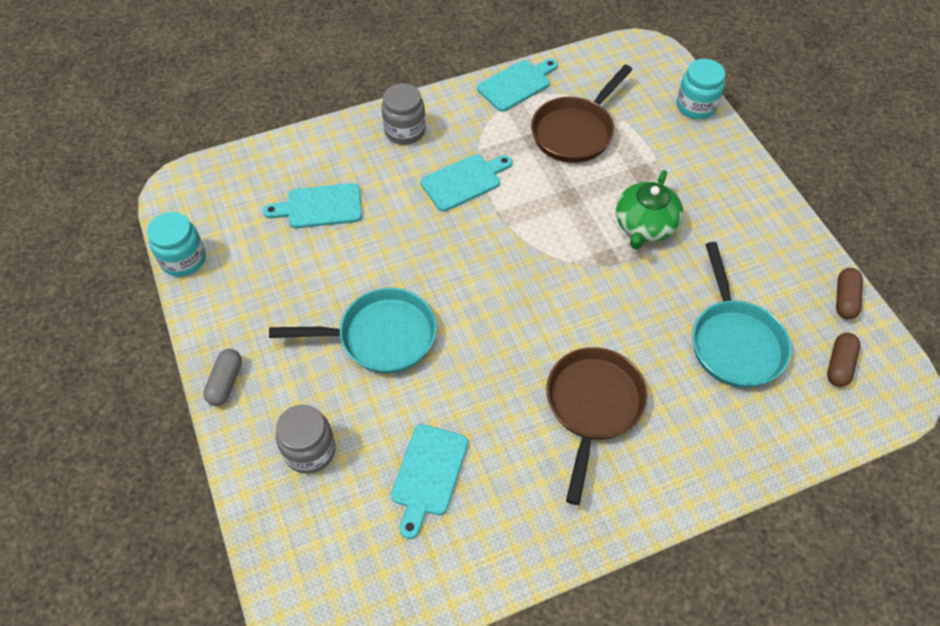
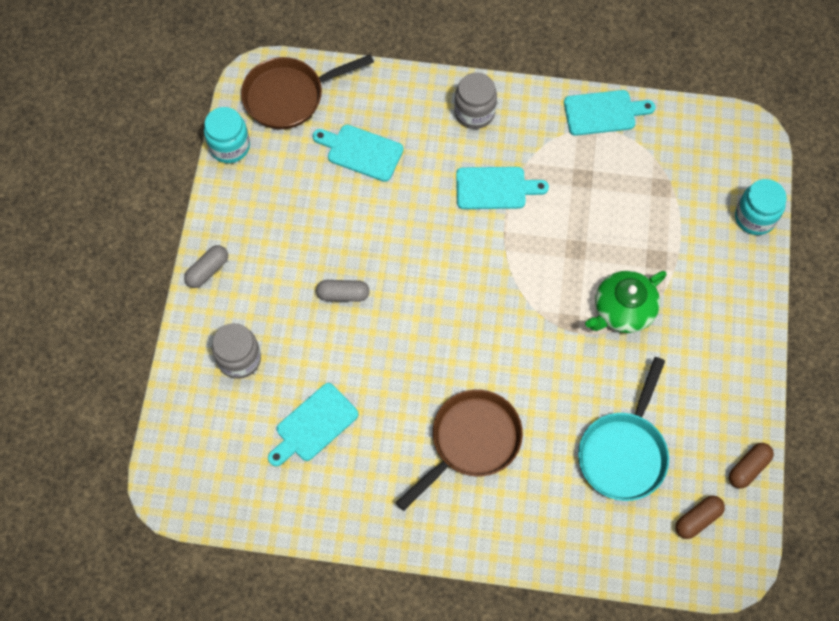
camera: 30 degrees right, 10 degrees up
turquoise pan [269,288,437,374] -> grey capsule [316,280,370,302]
brown pan [531,65,632,163] -> brown pan moved to [241,54,374,129]

